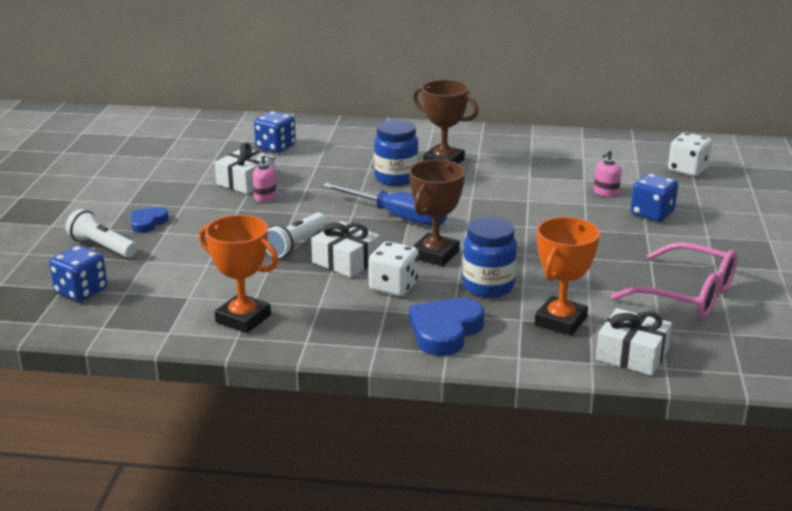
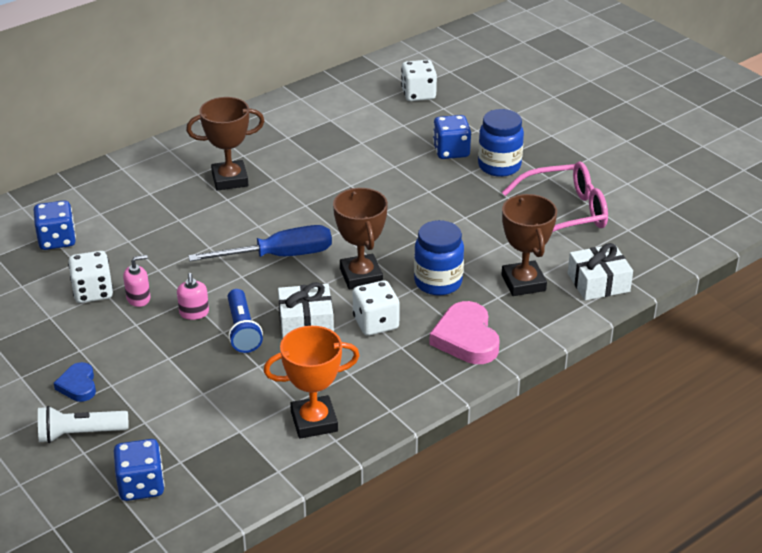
camera: 45 degrees left, 10 degrees up
white gift [215,143,275,194] -> white dice [68,251,113,303]
white flashlight [266,212,327,258] -> blue flashlight [228,289,263,353]
blue jar [374,120,419,186] -> blue jar moved to [478,109,524,177]
blue heart [410,298,484,356] -> pink heart [429,301,500,364]
orange trophy [535,217,600,336] -> brown trophy [501,194,557,296]
pink soap dispenser [594,149,621,197] -> pink soap dispenser moved to [177,273,209,320]

